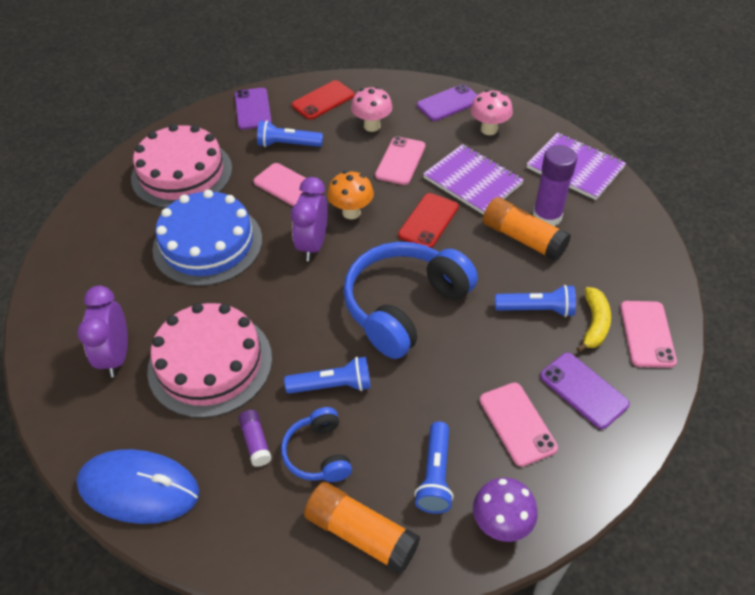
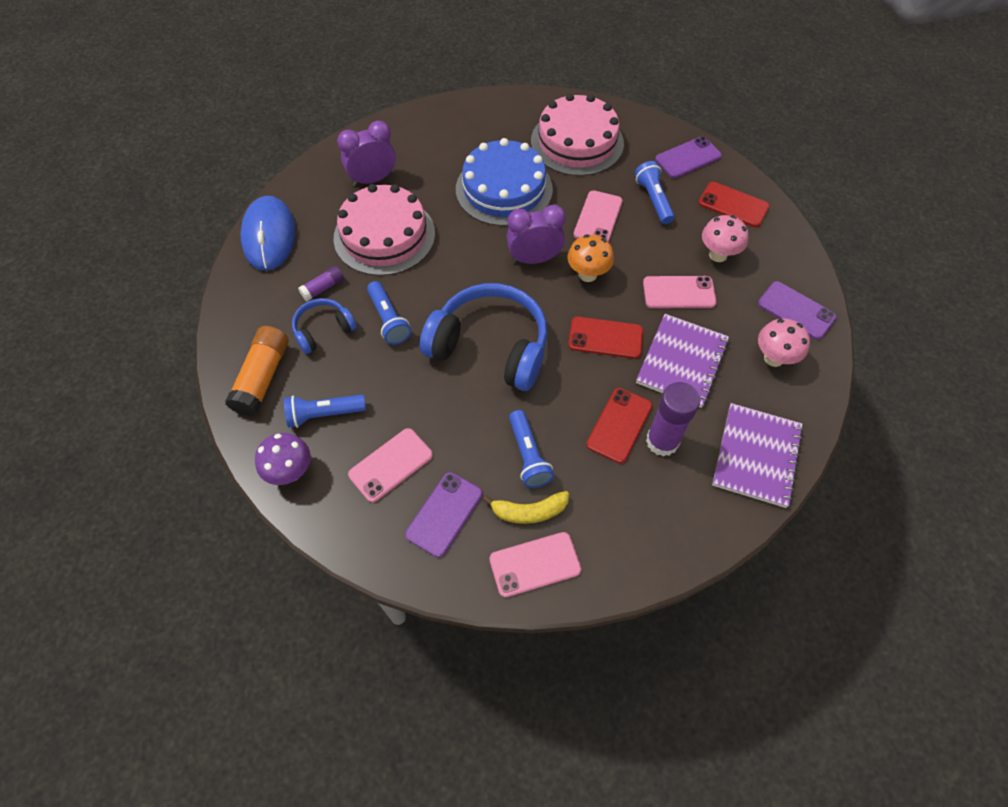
camera: 70 degrees right, 10 degrees up
orange glue stick [483,197,571,261] -> red phone [586,388,652,463]

